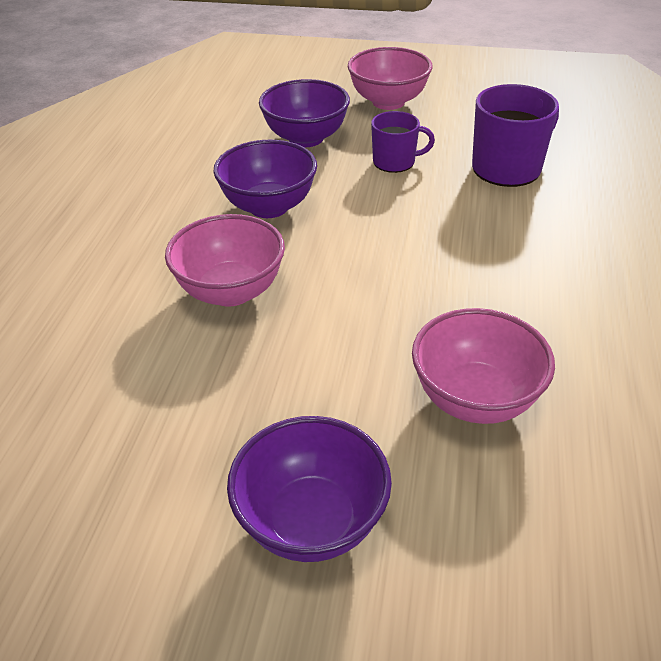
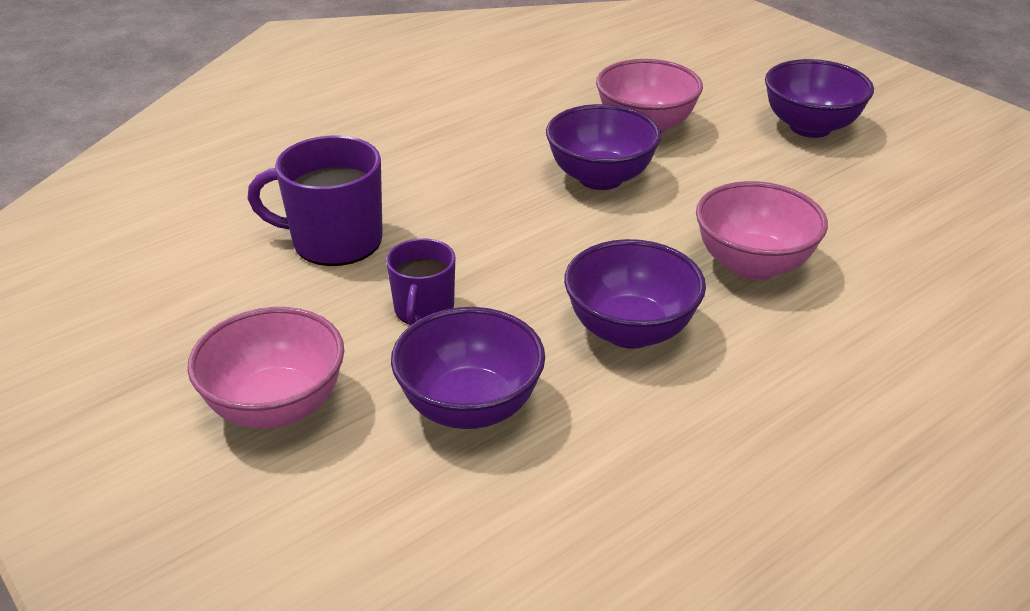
camera: 140 degrees left, 5 degrees down
purple mug [371,111,435,173] -> purple mug turned 120 degrees counterclockwise [386,238,456,325]
none -> purple bowl [546,104,661,190]

